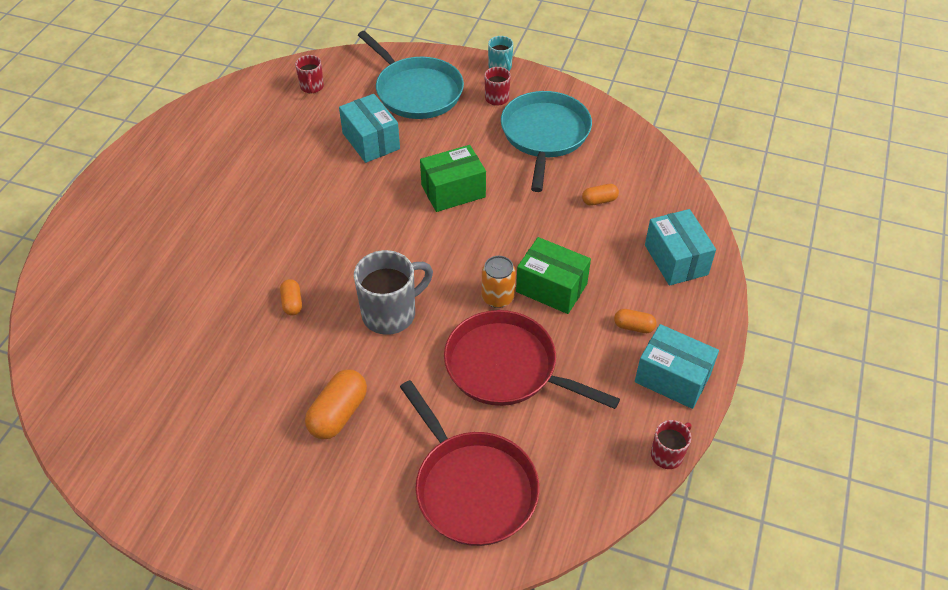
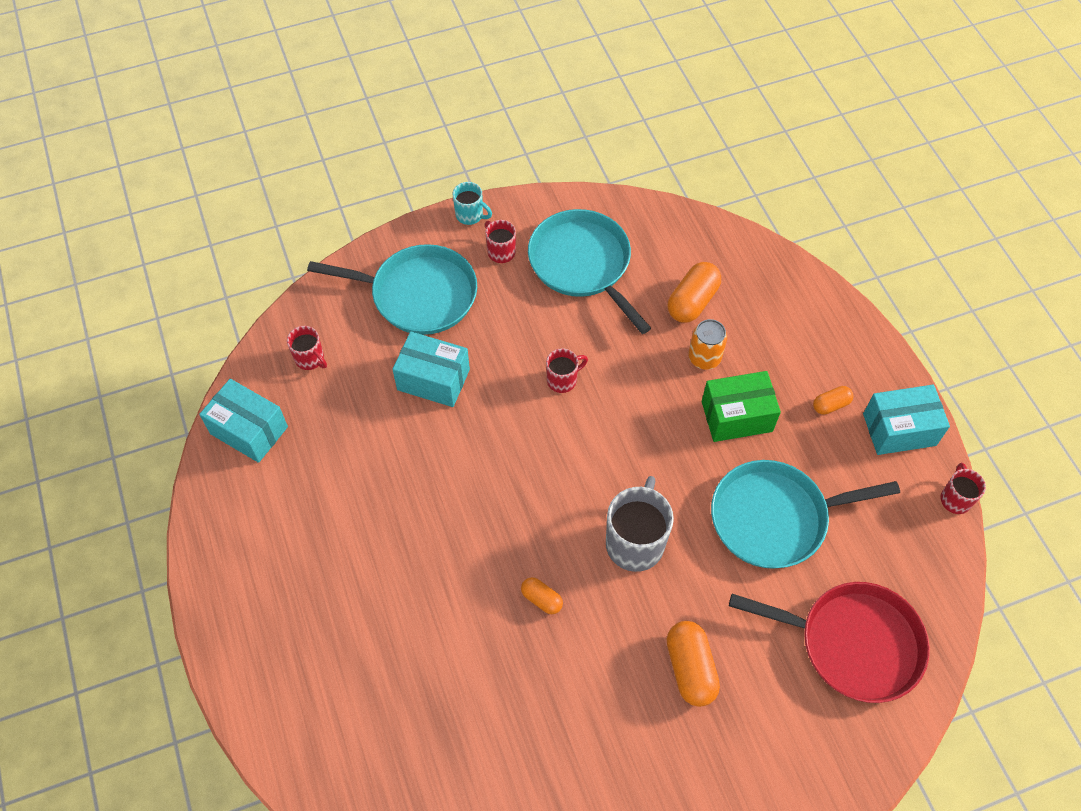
camera: 40 degrees left, 10 degrees up
green box [420,145,486,212] -> red mug [546,348,588,393]
red pan [444,310,620,409] -> turquoise pan [711,460,900,569]
orange can [482,256,516,308] -> orange can moved to [688,319,727,370]
orange capsule [582,184,619,206] -> orange capsule [668,262,721,323], size x1.77
turquoise box [645,209,716,286] -> turquoise box moved to [199,379,288,463]

